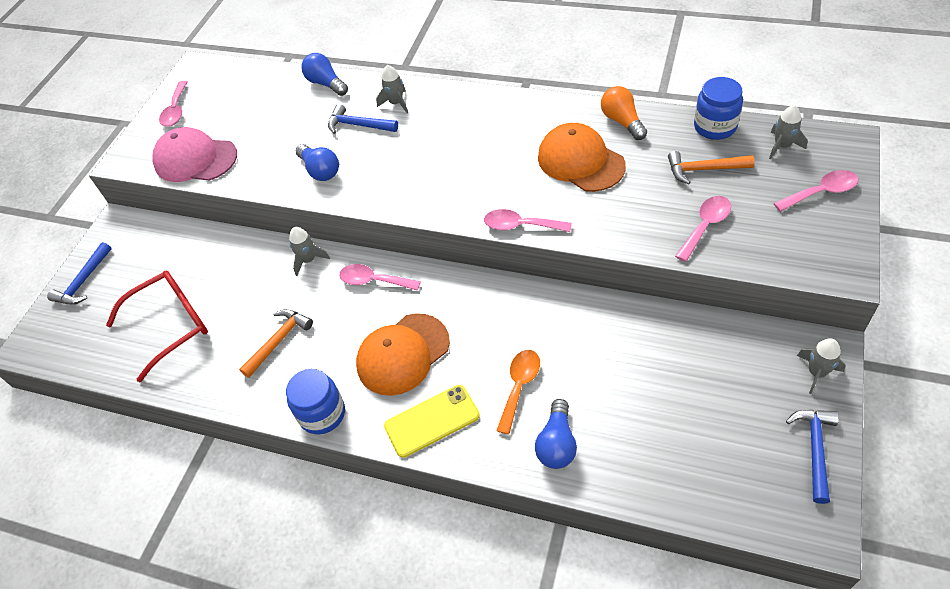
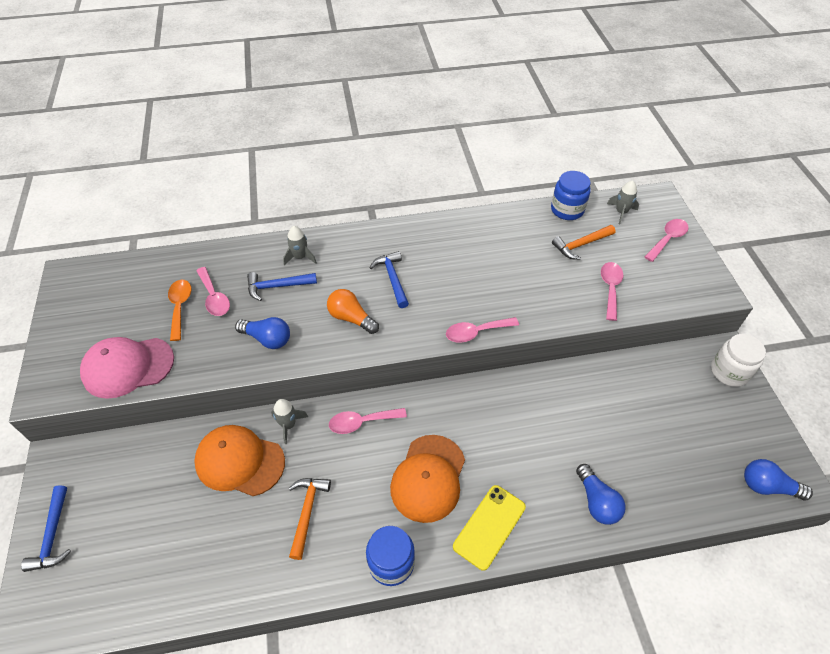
camera: 35 degrees left, 0 degrees up
red glasses [106,271,208,382] -> none
pink spoon [159,81,188,127] -> pink spoon moved to [196,267,230,316]
blue light bulb [301,53,348,96] -> blue light bulb moved to [744,459,813,500]
orange spoon [496,350,540,435] -> orange spoon moved to [168,280,192,341]
orange cap [538,123,626,192] -> orange cap moved to [194,425,285,496]
orange light bulb [601,86,647,140] -> orange light bulb moved to [327,289,379,334]
blue hammer [786,410,839,504] -> blue hammer moved to [370,251,409,308]
grey rocket [797,338,846,394] -> white jar [711,334,766,387]

